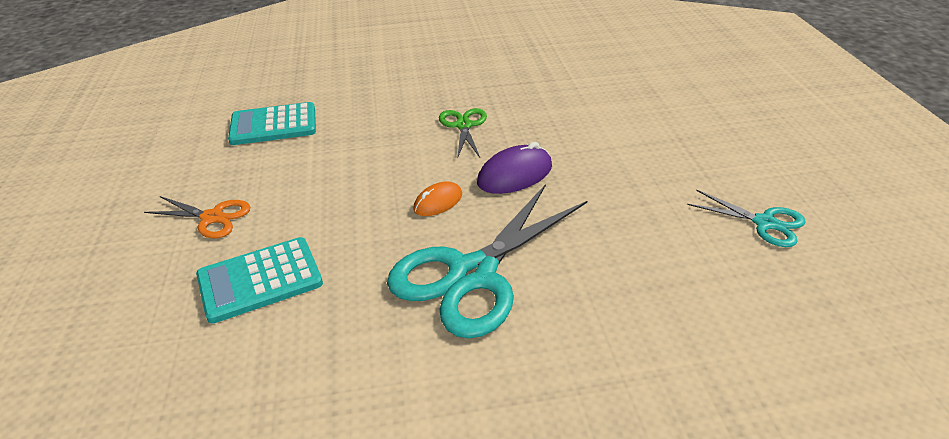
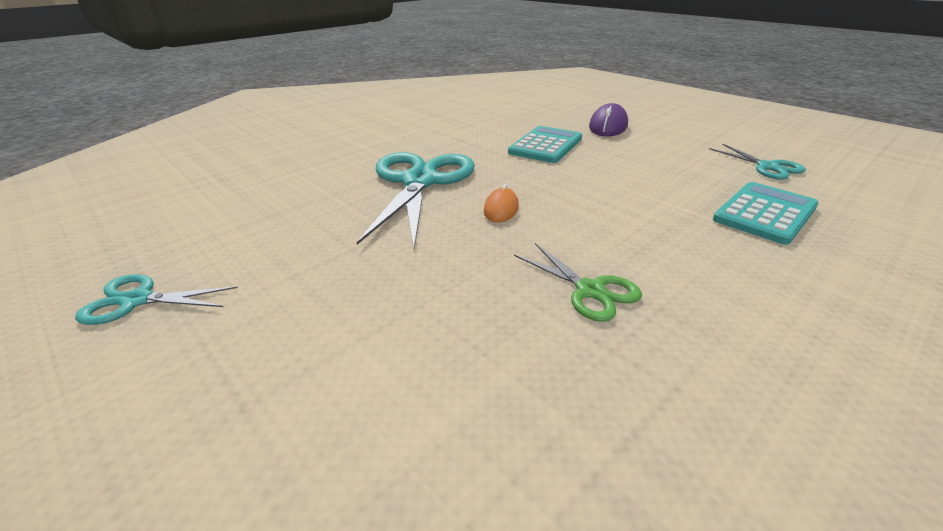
camera: 145 degrees right, 5 degrees down
orange scissors [144,196,251,238] -> none
purple mouse [477,142,552,194] -> purple mouse moved to [589,103,628,136]
none -> turquoise scissors [709,143,806,179]

